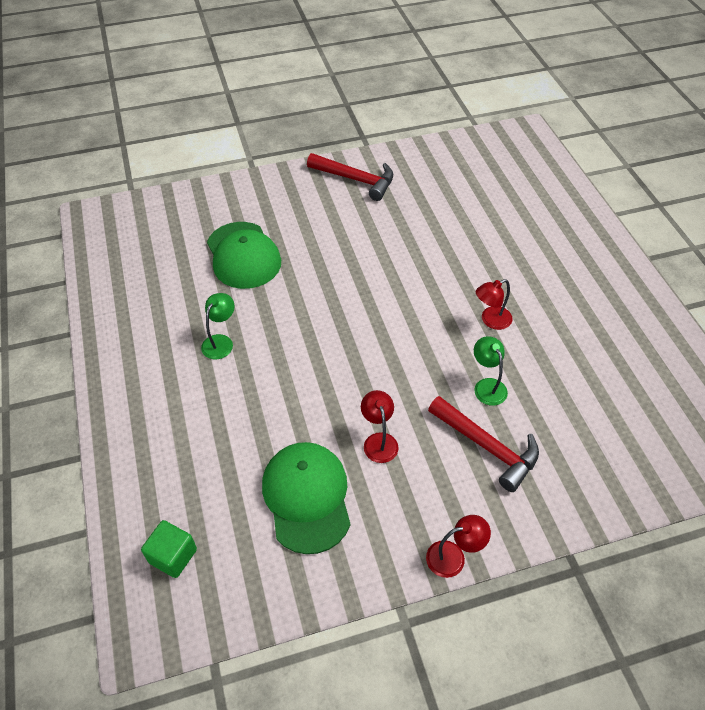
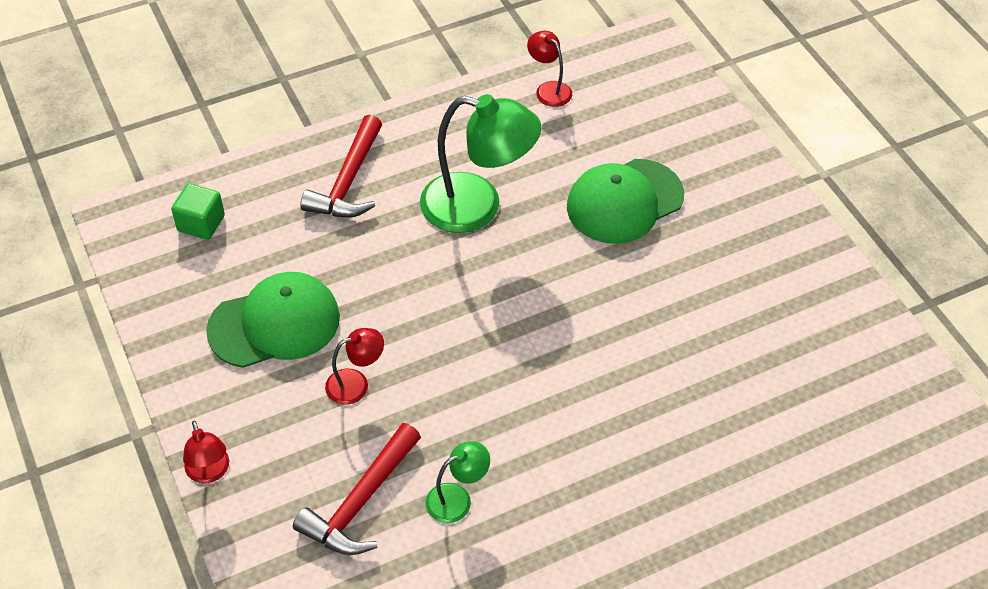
camera: 80 degrees right, 0 degrees up
green lamp [201,293,235,359] -> green lamp [420,94,541,233], size x2.06
red hammer [307,153,393,201] -> red hammer moved to [300,115,382,218]
red lamp [476,279,512,330] -> red lamp moved to [527,31,572,107]

